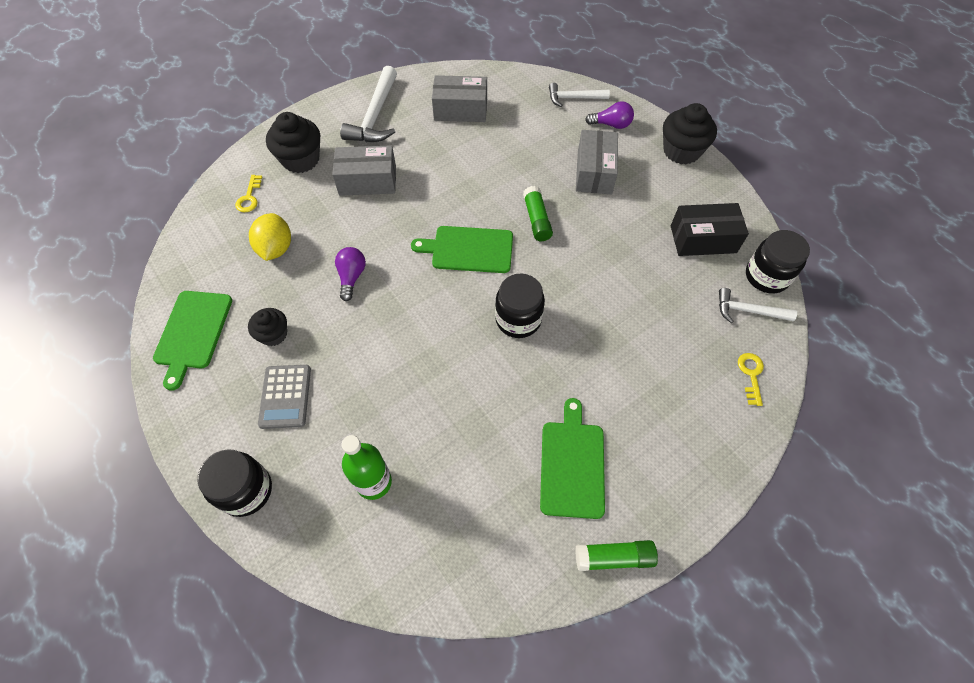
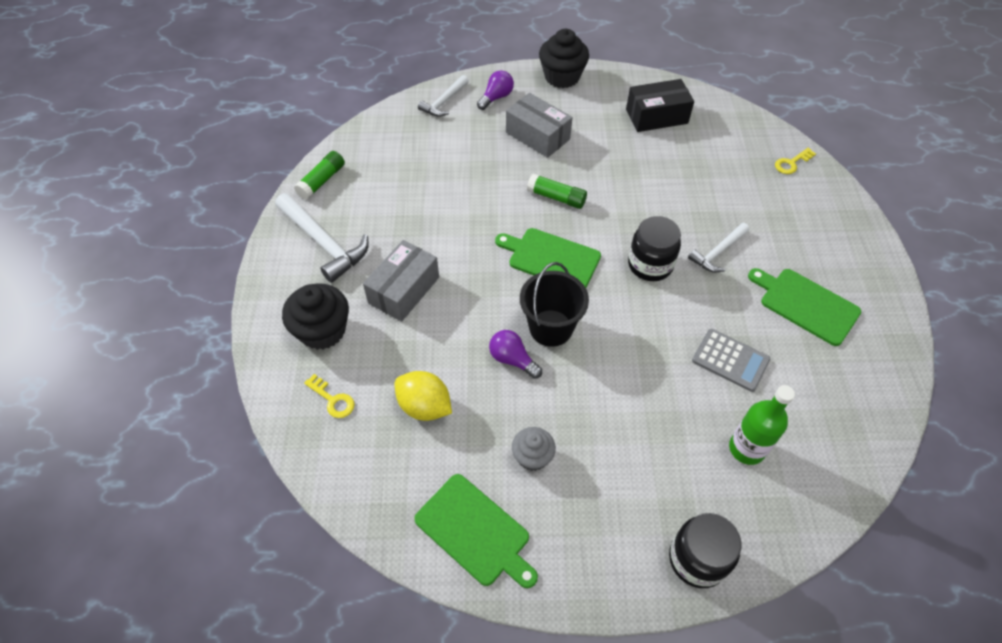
camera: 55 degrees left, 5 degrees down
black cupcake [248,308,287,346] -> grey cupcake [512,427,556,471]
grey calculator [258,365,311,429] -> grey calculator moved to [692,329,770,392]
green cutting board [411,226,513,273] -> green cutting board turned 75 degrees clockwise [495,228,601,288]
grey box [432,75,487,122] -> none
green glue stick [575,540,658,571] -> green glue stick moved to [294,151,345,200]
black box [671,203,749,256] -> black box turned 45 degrees clockwise [626,79,694,132]
white hammer [719,288,797,323] -> white hammer moved to [688,223,749,272]
yellow key [738,353,764,406] -> yellow key turned 75 degrees counterclockwise [775,148,816,174]
black jar [746,230,810,294] -> none
none -> black bucket [520,262,589,347]

